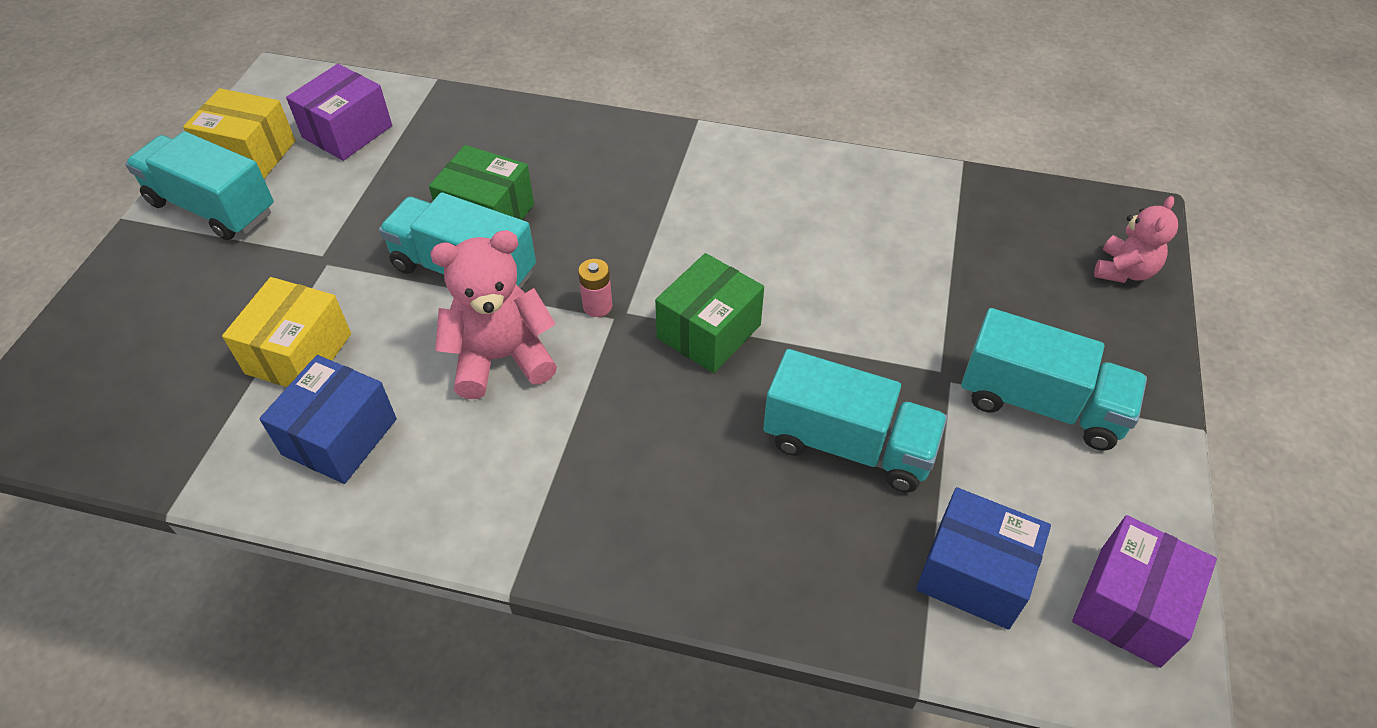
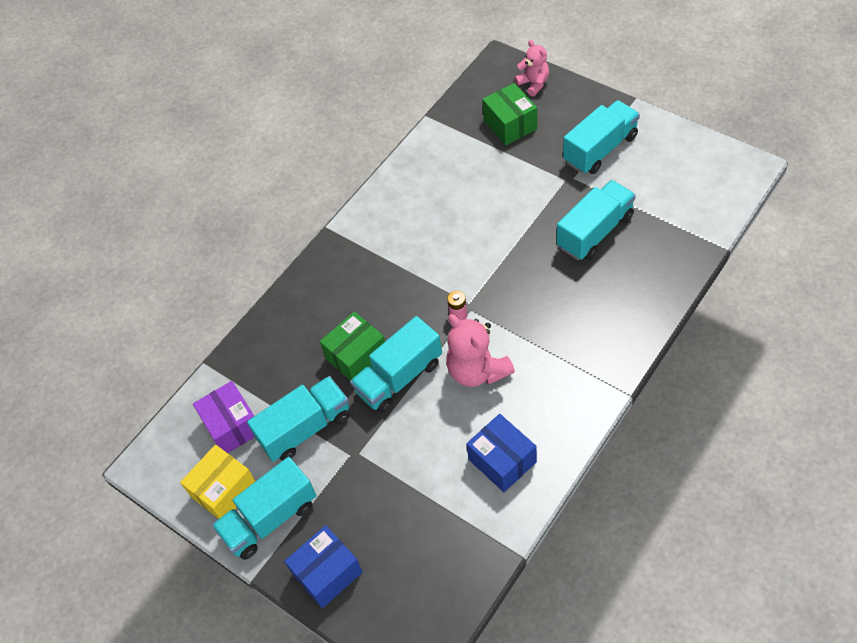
camera: 60 degrees left, 5 degrees up
yellow box [222,277,351,387] -> none
pink teddy bear [430,230,557,399] -> pink teddy bear turned 45 degrees counterclockwise [446,314,515,387]
green box [655,253,764,373] -> green box moved to [482,83,537,145]
blue box [916,487,1051,630] -> blue box moved to [284,525,363,608]
purple box [1072,515,1217,668] -> none
none -> turquoise truck [247,376,350,462]

